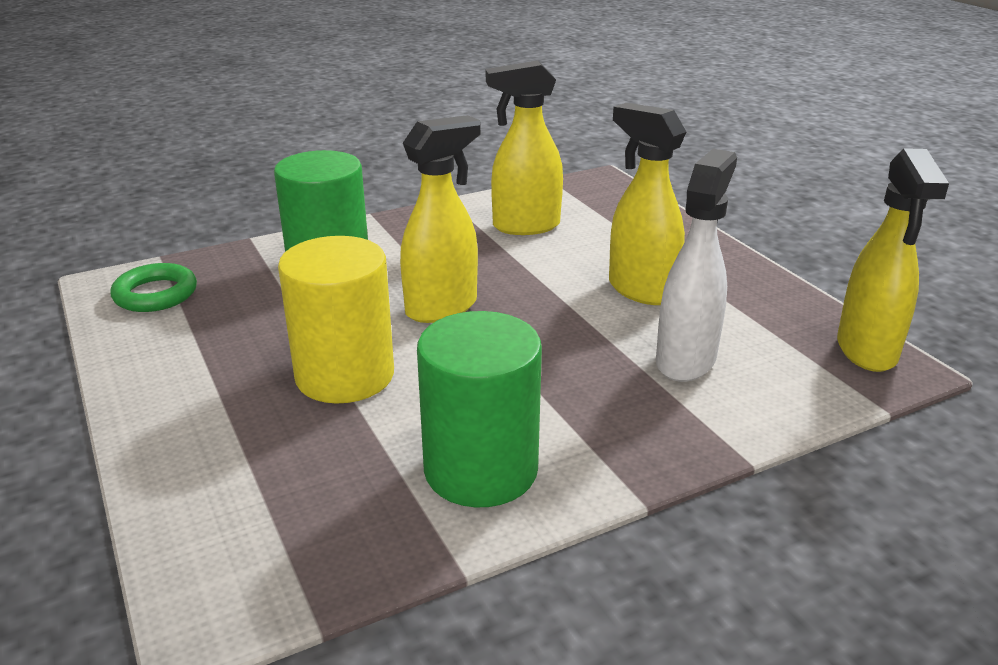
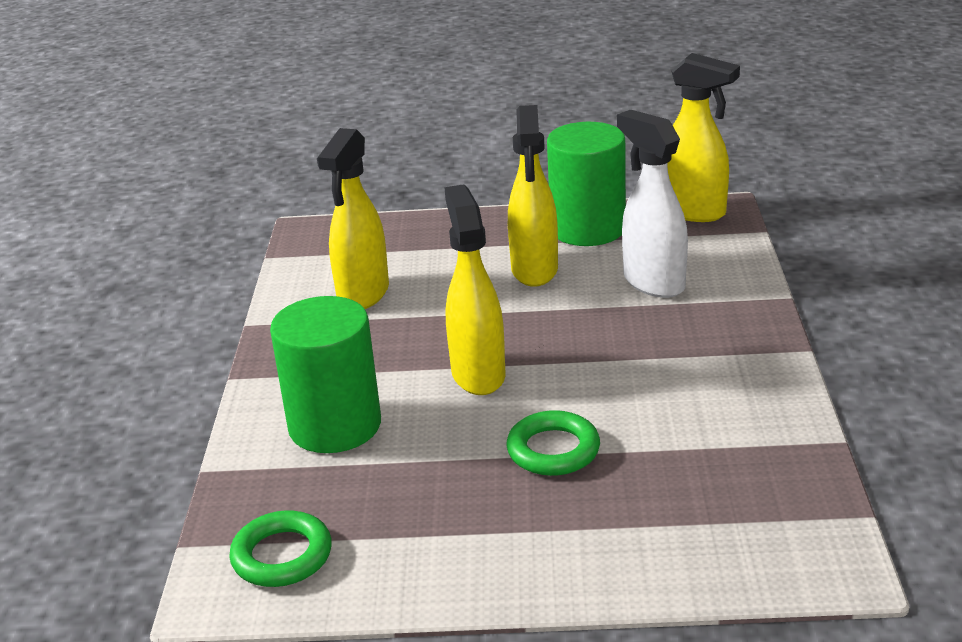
camera: 60 degrees left, 0 degrees up
yellow cylinder [278,236,394,404] -> green ring [507,410,600,476]
green cylinder [417,311,542,507] -> green cylinder moved to [547,122,626,246]
yellow spray bottle [609,103,686,305] -> yellow spray bottle turned 75 degrees counterclockwise [508,105,558,287]

